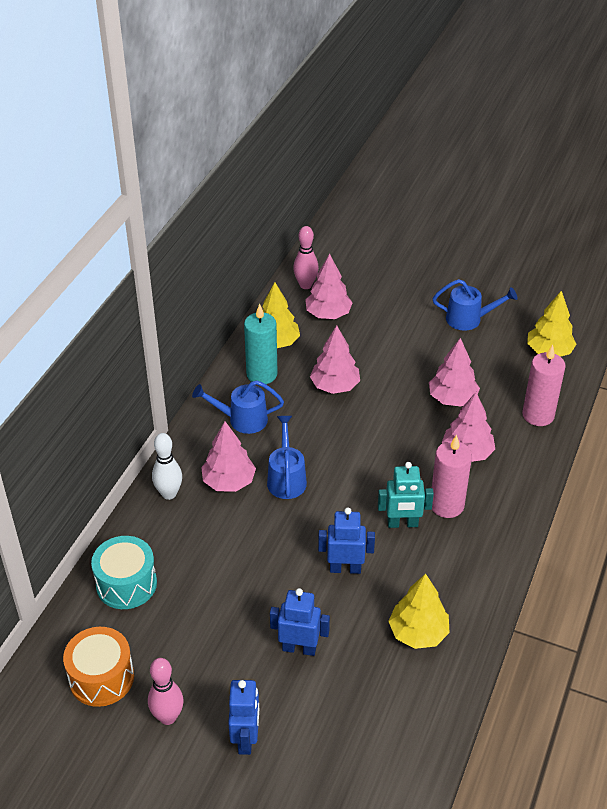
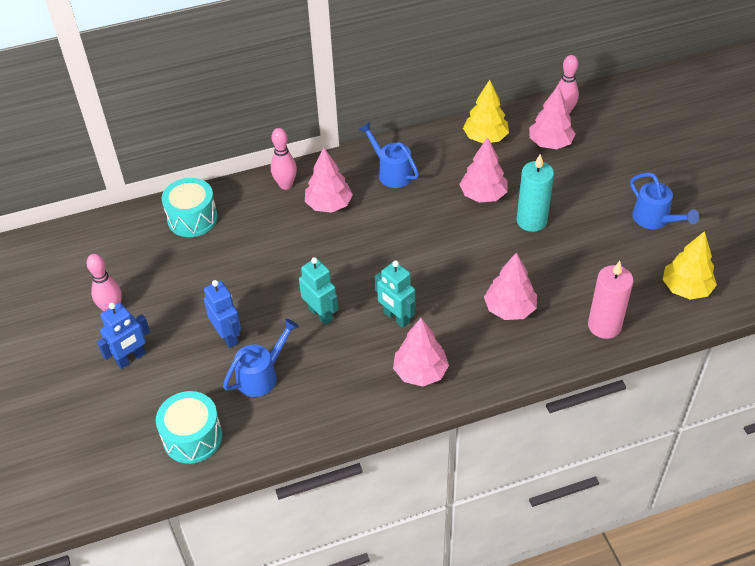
camera: 50 degrees right, 5 degrees up
orange drum [63,627,134,707] -> none
white bowling pin [152,433,182,500] -> pink bowling pin [271,128,297,190]
turquoise candle [244,304,278,384] -> turquoise candle moved to [516,154,554,232]
blue watering can [267,416,307,499] -> blue watering can moved to [223,319,299,397]
blue robot [318,507,375,574] -> turquoise robot [299,257,338,325]
yellow tree [388,573,450,649] -> none
pink tree [429,338,480,406] -> pink tree moved to [393,318,449,387]
pink candle [432,435,472,518] -> none
none -> turquoise drum [156,391,222,464]

